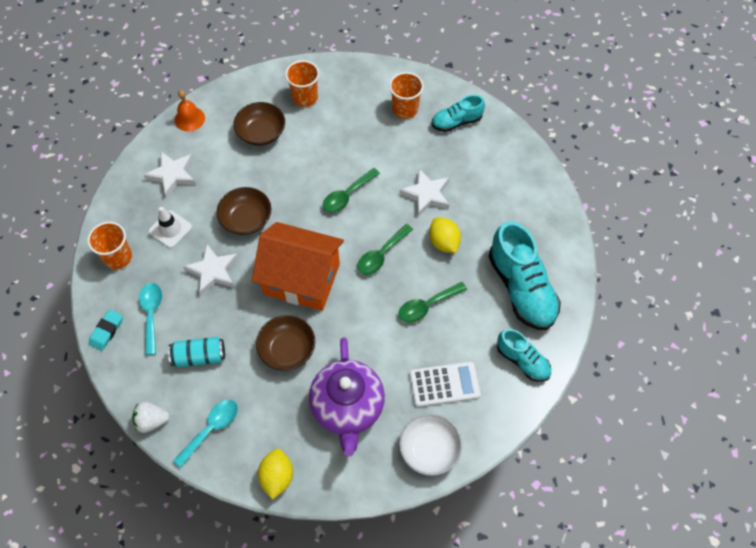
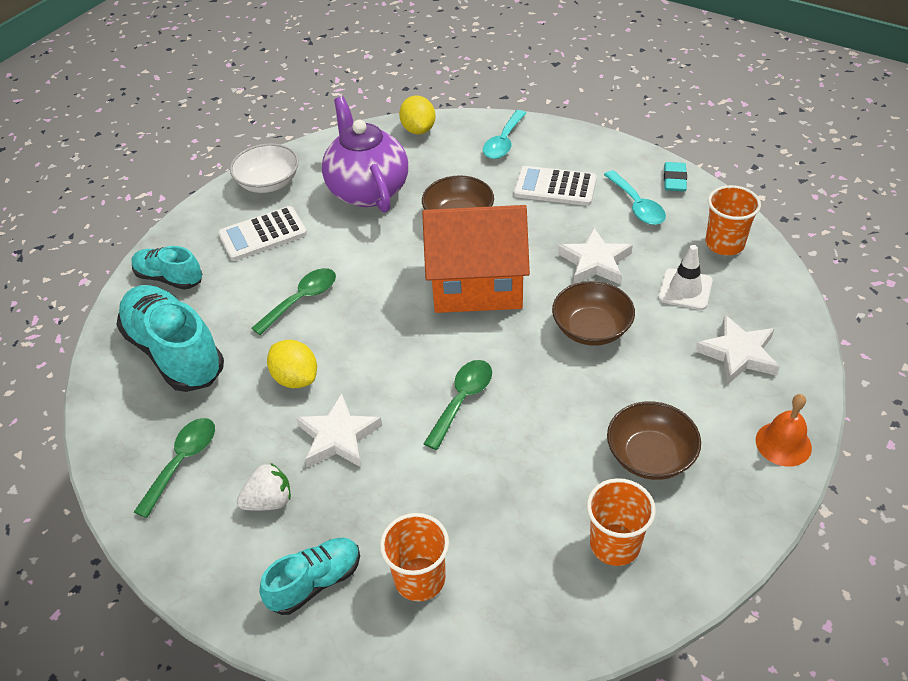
camera: 165 degrees right, 15 degrees down
white strawberry [132,402,170,433] -> white strawberry moved to [237,463,291,511]
turquoise can [168,337,225,367] -> white calculator [514,166,597,206]
green spoon [357,224,413,275] -> green spoon moved to [134,418,215,518]

